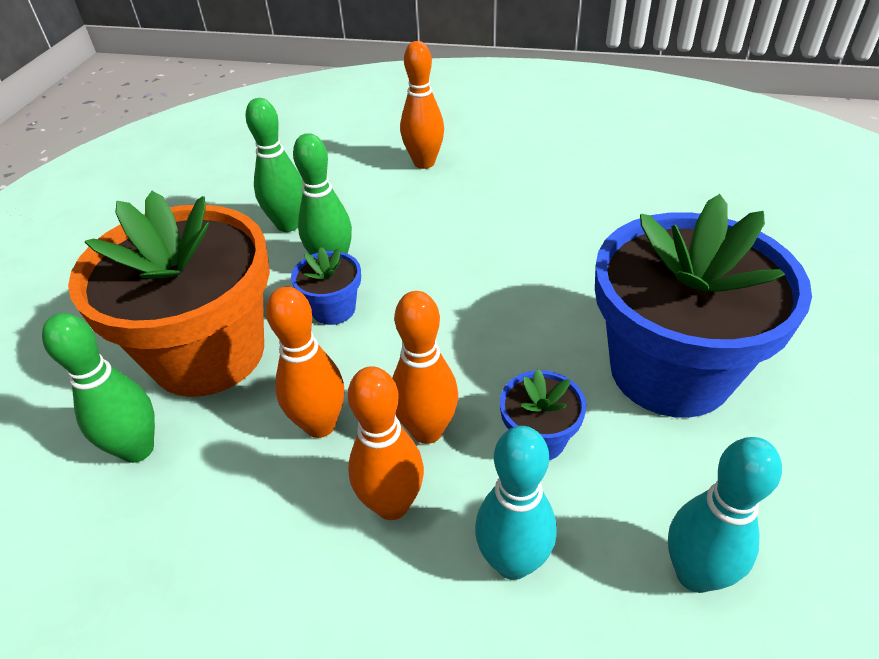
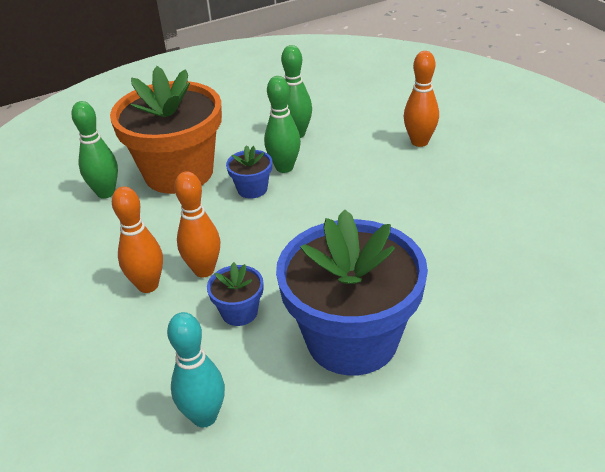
camera: 50 degrees right, 5 degrees down
orange bowling pin [266,287,344,438] -> none
turquoise bowling pin [475,426,556,580] -> none

